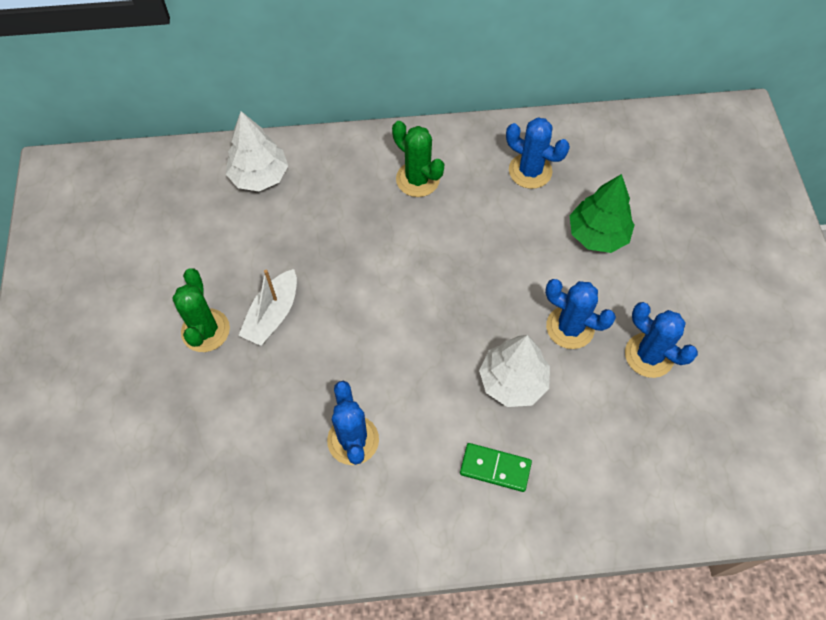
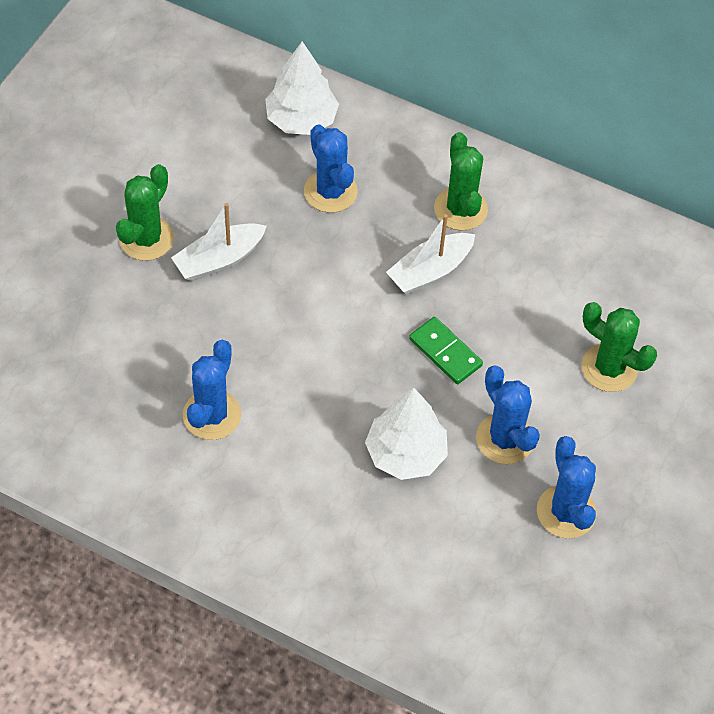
camera: 30 degrees right, 5 degrees down
green domino [460,443,532,492] -> green domino moved to [409,317,483,384]
blue cactus [506,117,570,189] -> blue cactus moved to [304,124,358,213]
green tree [570,174,635,253] -> green cactus [581,302,657,392]
none -> white boat [386,214,475,294]

